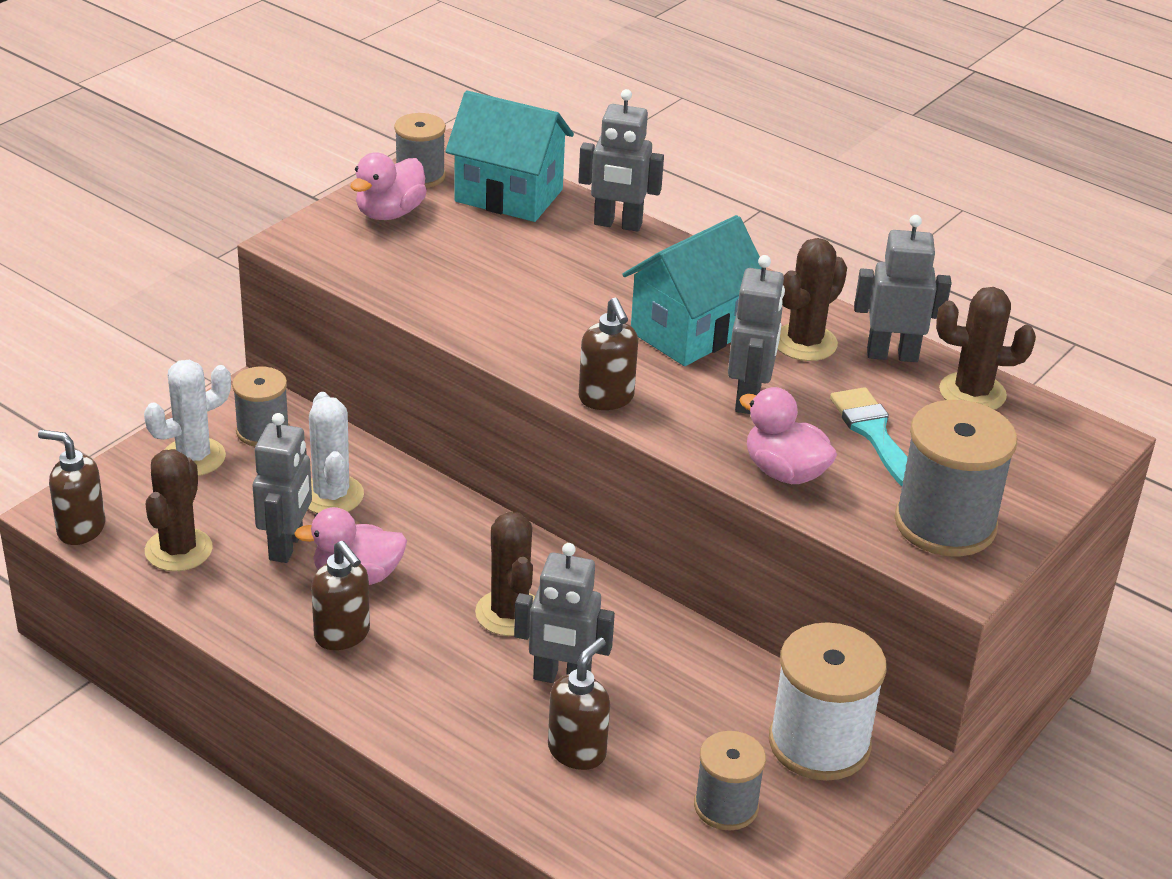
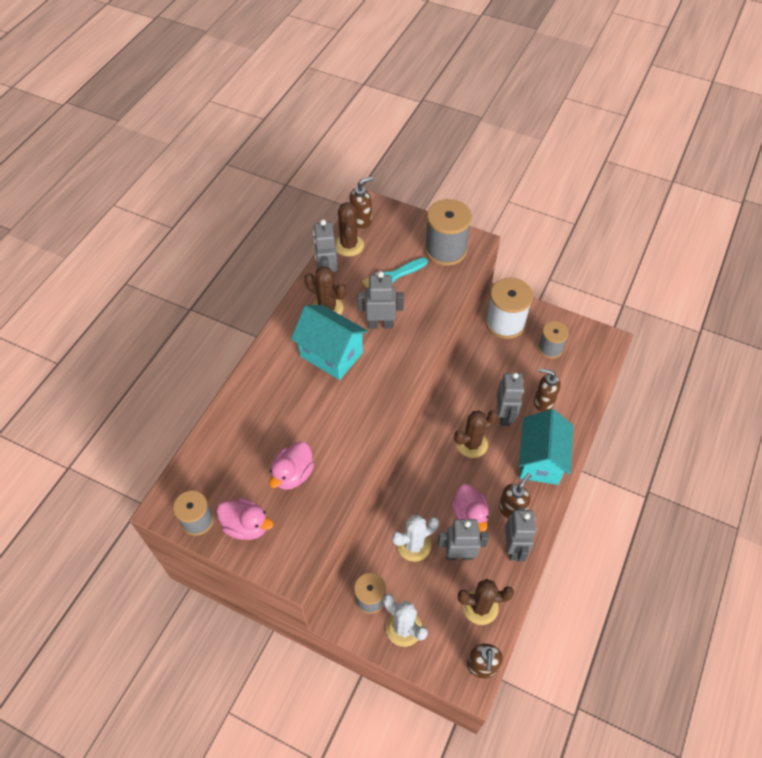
camera: 100 degrees left, 20 degrees up
turquoise house [445,90,574,222] -> turquoise house moved to [519,409,573,485]
grey robot [578,89,664,232] -> grey robot moved to [505,507,536,562]
brown soap dispenser [579,297,638,410] -> brown soap dispenser moved to [349,176,374,228]
pink duck [739,387,837,484] -> pink duck moved to [269,442,314,490]

